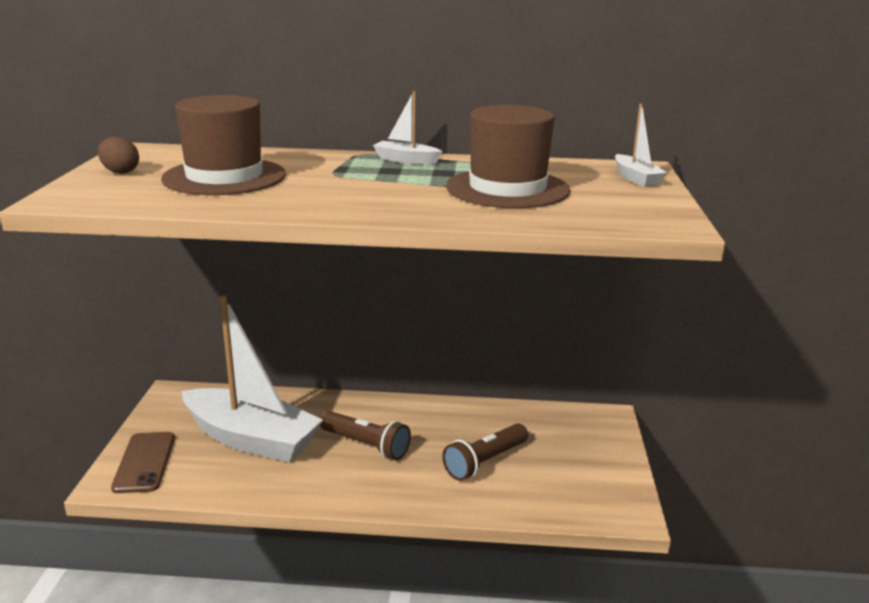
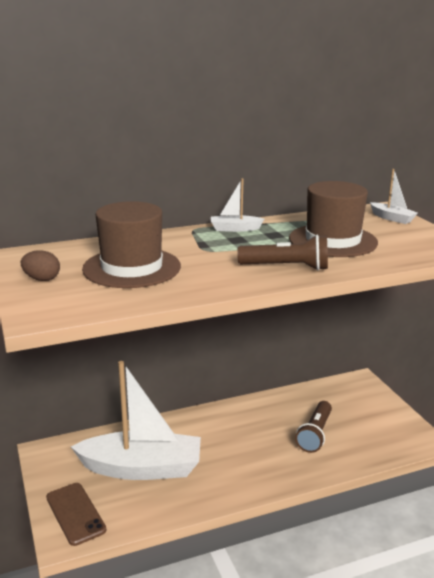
camera: 25 degrees left, 0 degrees up
brown flashlight [320,411,411,460] -> brown flashlight moved to [237,235,328,271]

